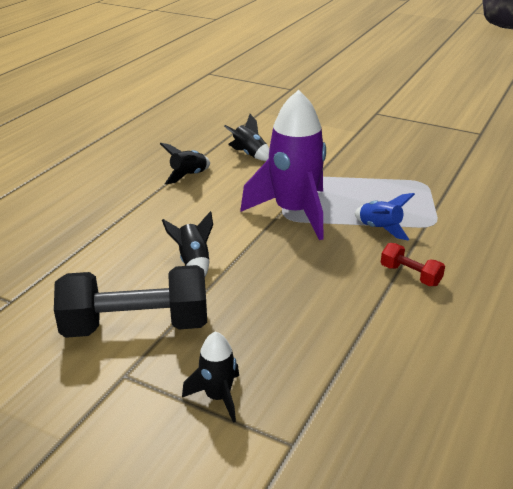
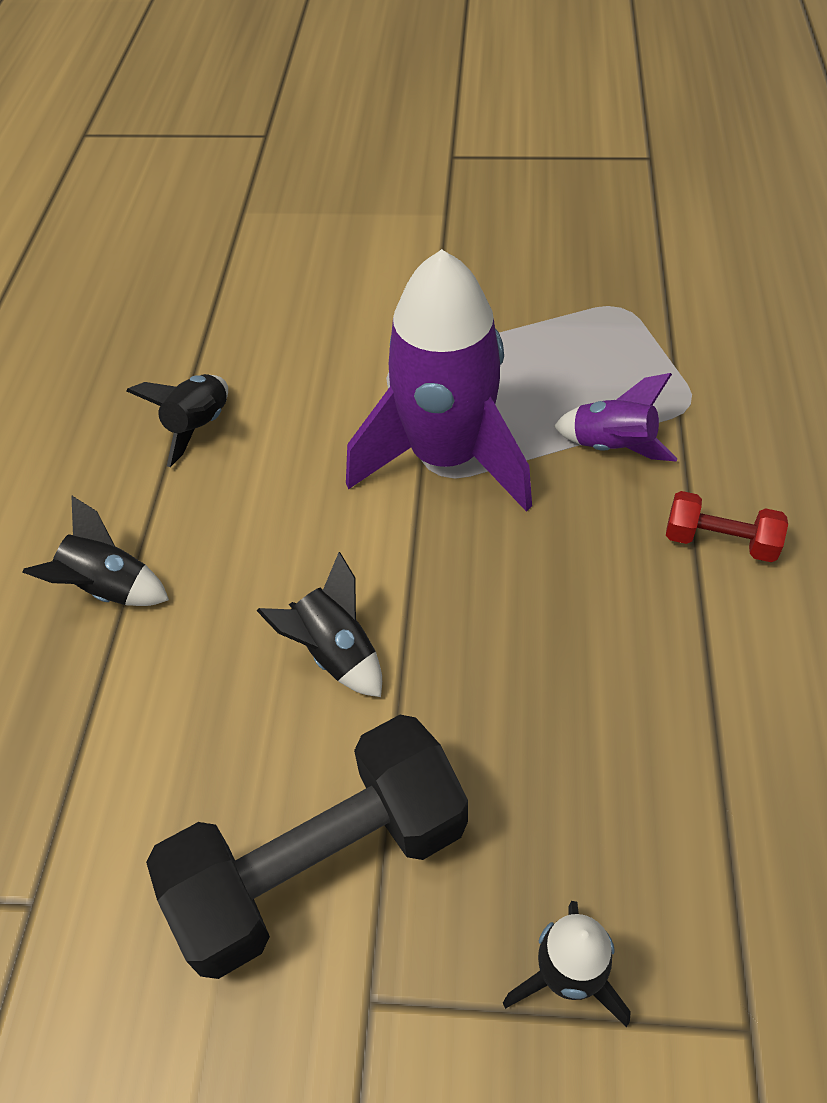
camera: 20 degrees left, 20 degrees up
black rocket [224,114,269,161] -> black rocket moved to [22,495,169,606]
blue rocket [355,193,415,240] -> purple rocket [554,373,677,461]

